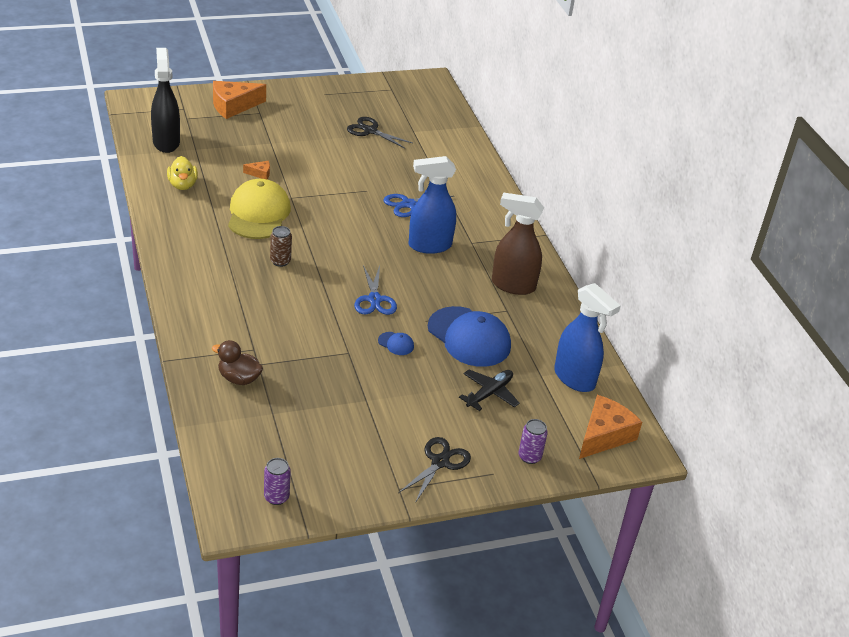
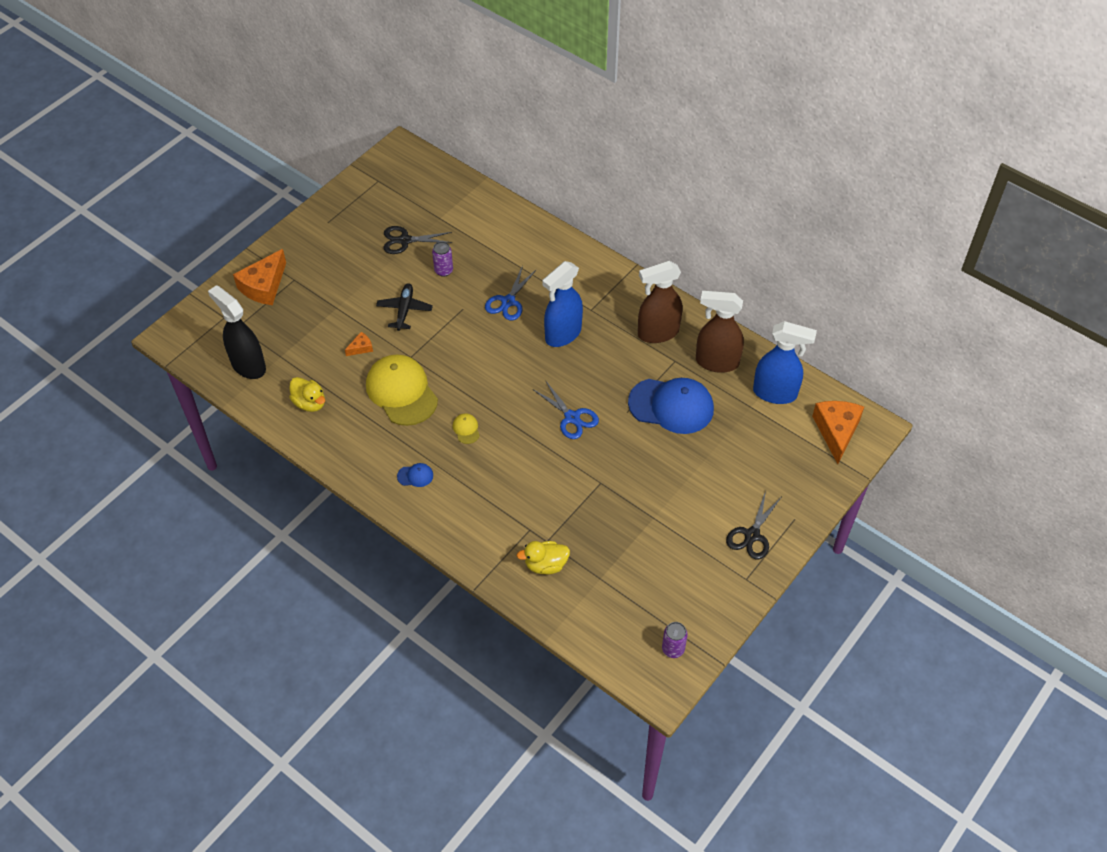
camera: 30 degrees left, 15 degrees up
brown duck [212,340,263,385] -> yellow duck [517,541,570,574]
brown can [270,226,292,267] -> yellow cap [453,413,480,444]
blue cap [378,332,414,355] -> blue cap moved to [397,463,433,487]
black scissors [398,437,471,503] -> black scissors turned 150 degrees counterclockwise [726,491,781,559]
black plane [459,370,520,411] -> black plane moved to [376,283,433,331]
purple can [519,419,548,464] -> purple can moved to [432,241,453,277]
none -> brown spray bottle [696,291,744,373]

